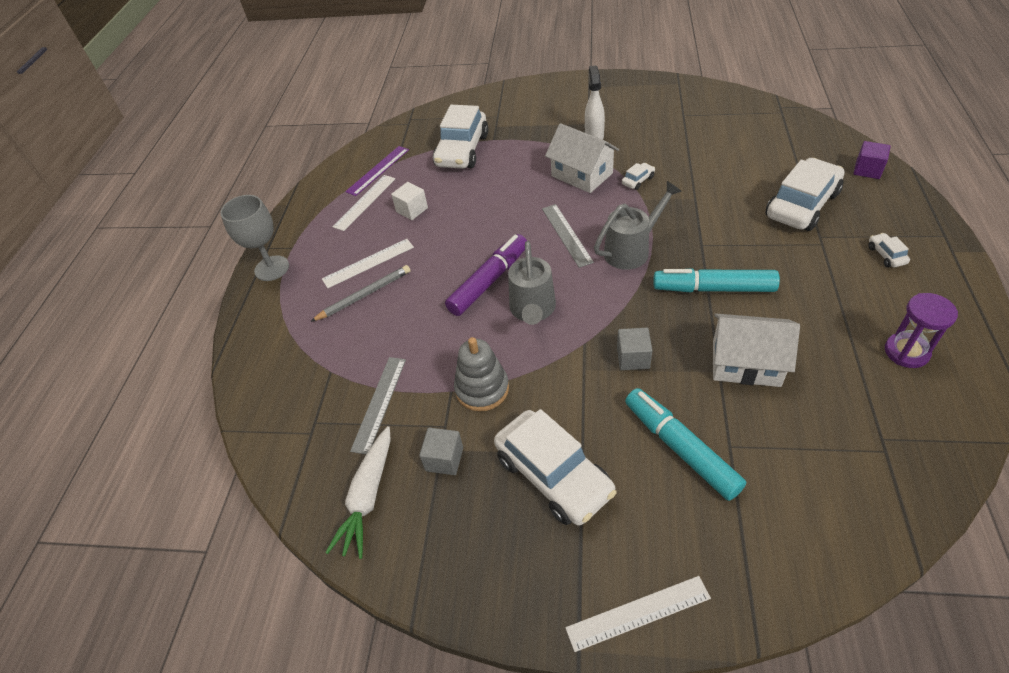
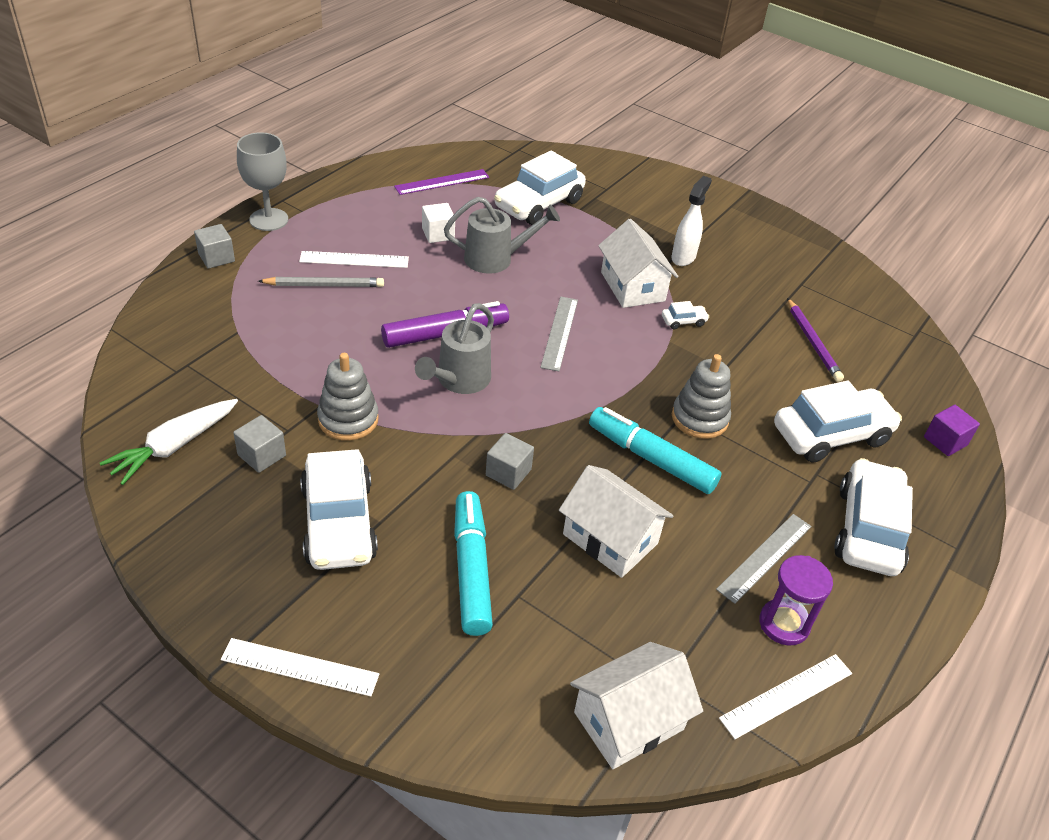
camera: 20 degrees right, 5 degrees down
white ruler [332,175,395,231] -> white ruler moved to [719,654,852,739]
grey ruler [350,357,406,454] -> grey ruler moved to [716,514,812,604]
grey watering can [594,181,682,270] -> grey watering can moved to [444,197,560,274]
white car [868,233,910,268] -> white car [834,458,913,576], size x2.42
none -> grey cube [194,224,235,269]
none -> white house [570,642,703,769]
none -> grey stacking toy [672,354,731,439]
none -> purple pencil [787,298,844,382]

